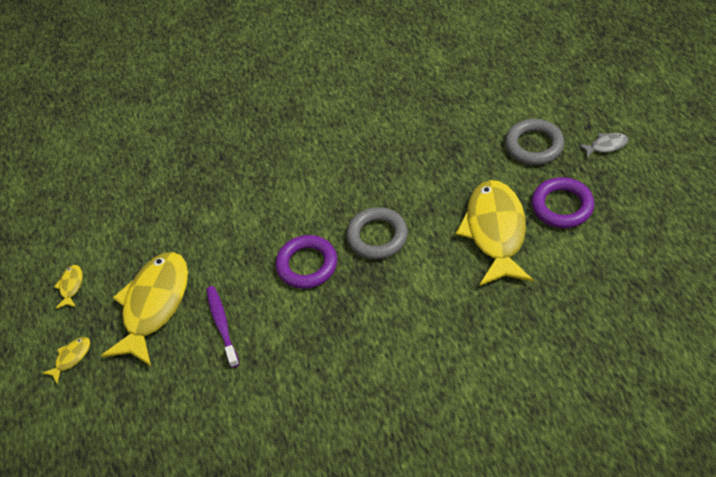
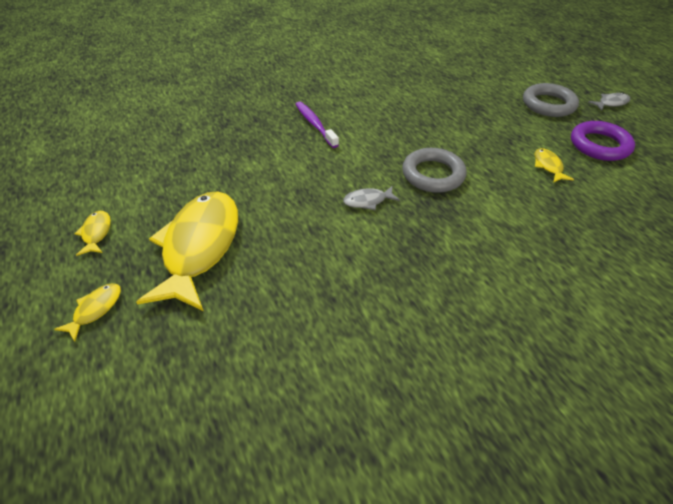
camera: 15 degrees left, 5 degrees down
purple toothbrush [206,286,239,368] -> purple toothbrush moved to [295,101,339,148]
purple ring [275,235,337,289] -> grey fish [343,186,400,210]
yellow fish [456,180,533,286] -> yellow fish [535,148,574,183], size x0.41

